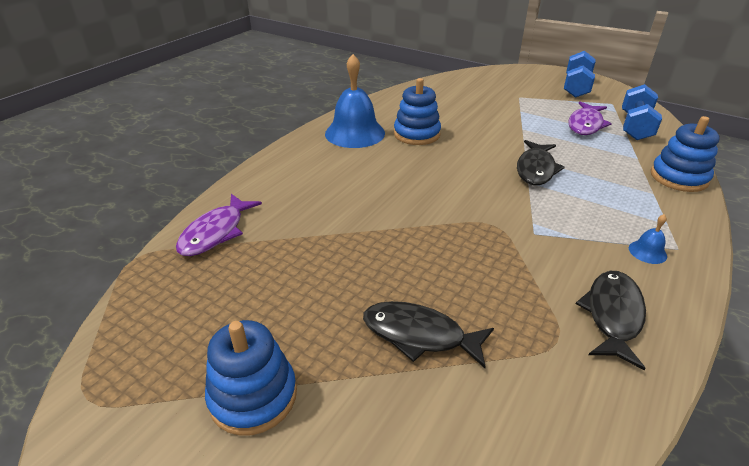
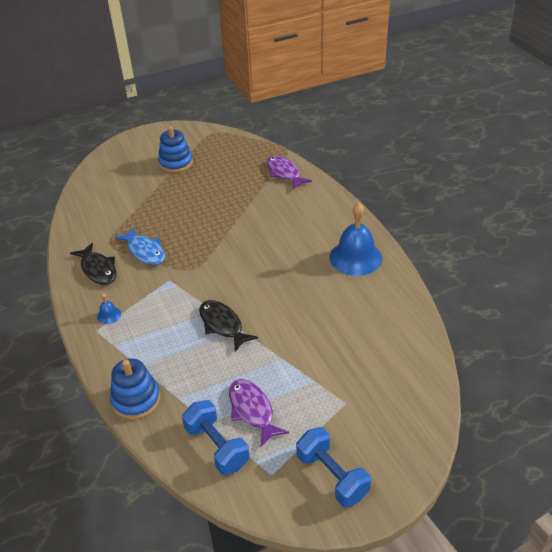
camera: 125 degrees right, 5 degrees up
black fish [363,301,494,368] -> none
blue stacking toy [394,78,441,145] -> none
none -> blue fish [114,227,165,265]

